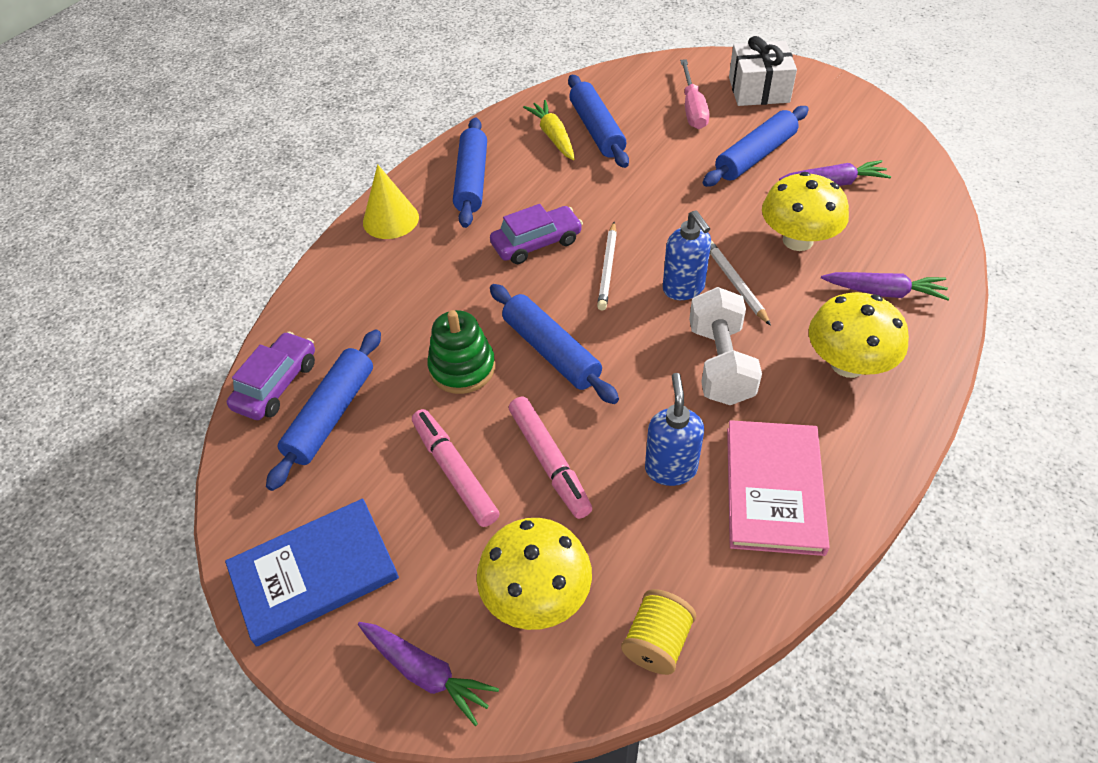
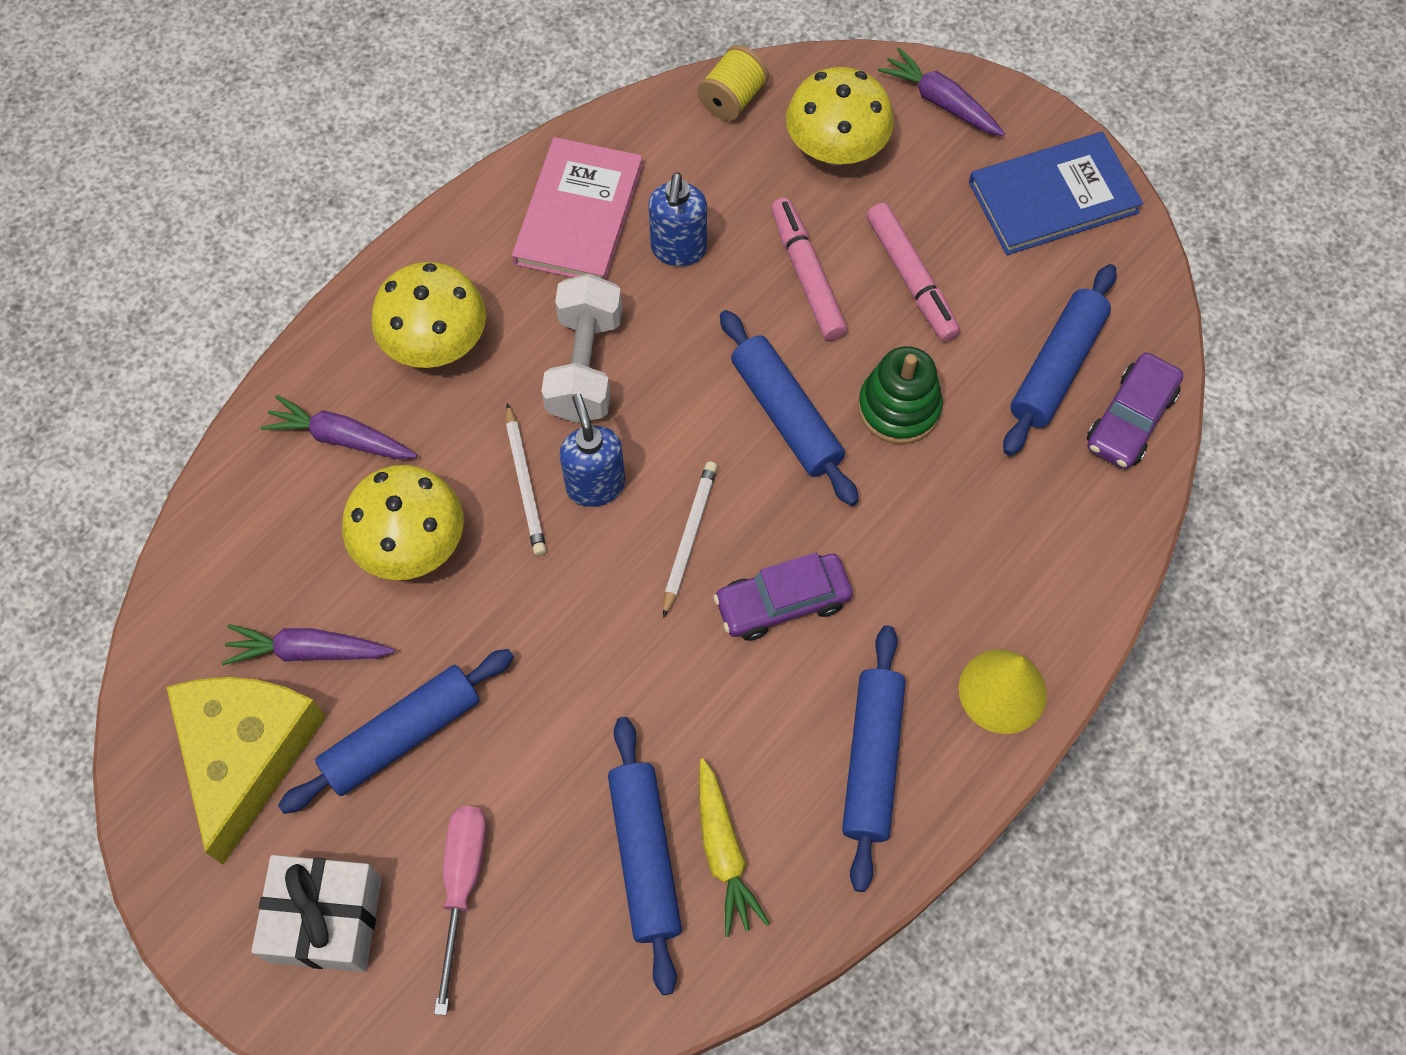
camera: 175 degrees left, 15 degrees up
none -> yellow cheese [167,677,326,865]

